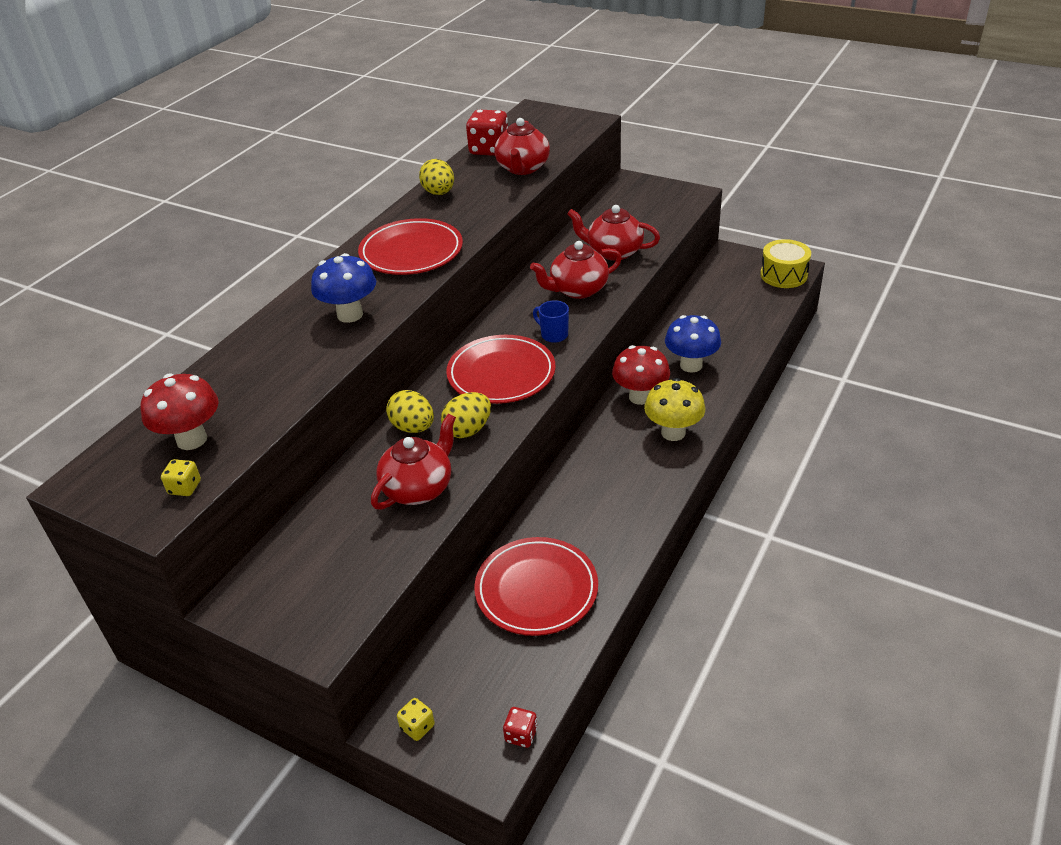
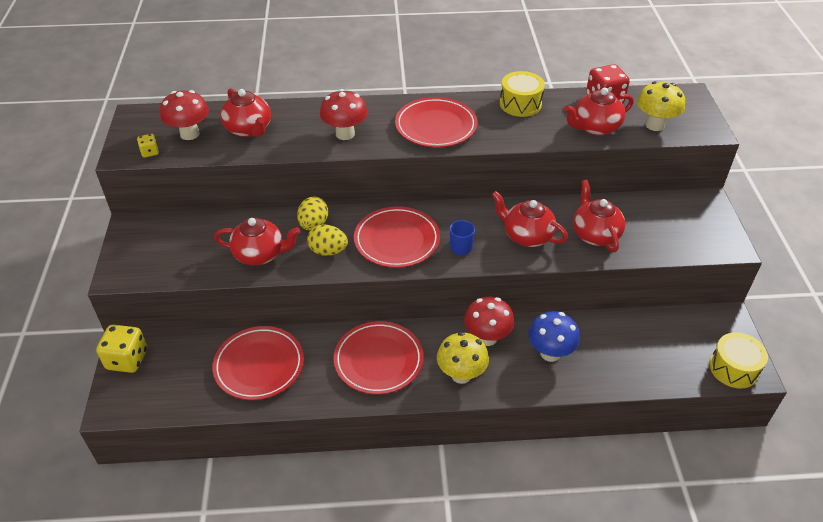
camera: 55 degrees right, 5 degrees up
blue mushroom [311,253,376,323] -> red mushroom [320,89,368,140]
yellow dice [397,698,435,741] -> yellow dice [96,325,147,373], size x1.98
yellow egg [419,159,454,195] -> yellow drum [500,71,545,117]
red dice [503,707,538,748] -> none
none -> red teapot [220,88,271,137]
none -> red plate [333,321,423,395]
none -> yellow mushroom [637,81,685,131]

